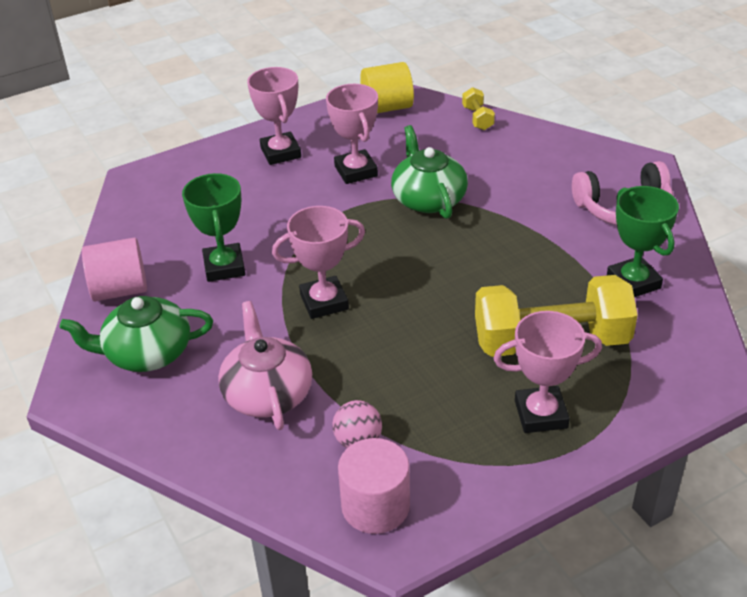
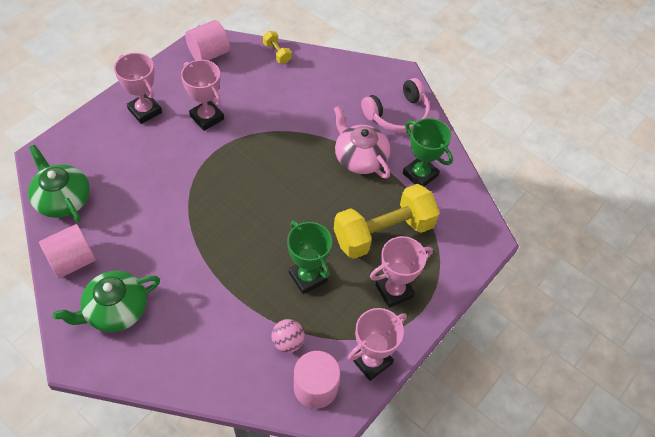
camera: 25 degrees left, 15 degrees up
green trophy [182,173,245,282] -> green trophy moved to [287,221,332,294]
pink teapot [218,301,312,430] -> pink teapot moved to [334,106,390,179]
pink trophy [272,206,365,319] -> pink trophy moved to [348,308,407,381]
yellow cylinder [360,62,414,113] -> pink cylinder [185,20,230,61]
green teapot [391,125,468,219] -> green teapot moved to [28,145,90,223]

